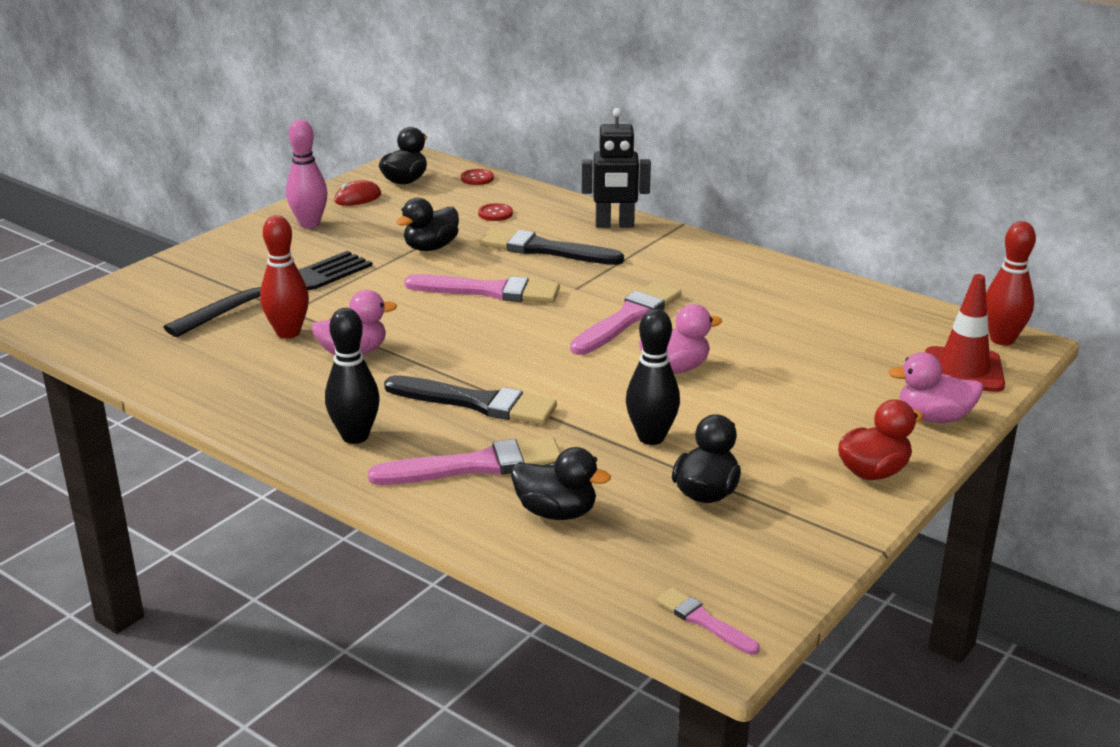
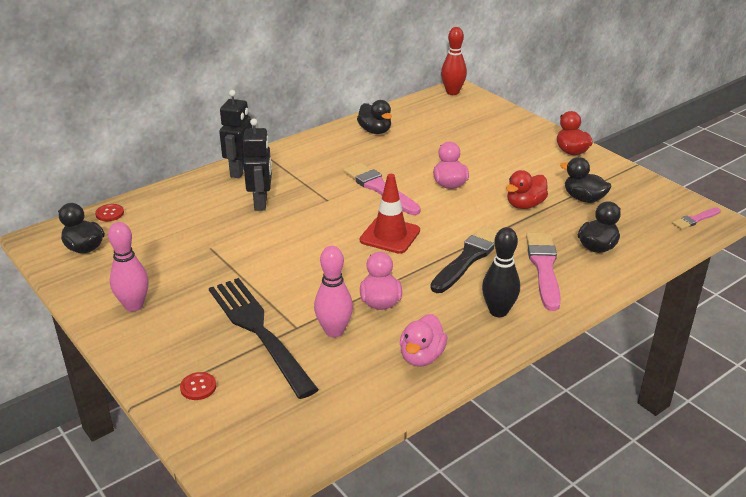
camera: 75 degrees left, 5 degrees up
red bowling pin [260,215,309,339] -> pink bowling pin [314,246,353,338]
red mouse [334,180,381,206] -> none
black duck [397,198,459,251] -> black duck moved to [357,100,392,134]
pink brush [404,274,560,303] -> none
red button [478,203,513,221] -> red button moved to [180,372,216,400]
black brush [479,228,624,265] -> black robot [243,119,272,211]
black bowling pin [626,309,680,445] -> red duck [506,170,548,209]
pink duck [888,352,983,423] -> pink duck moved to [400,314,447,367]
red traffic cone [925,274,1005,392] -> red traffic cone moved to [360,174,420,254]

